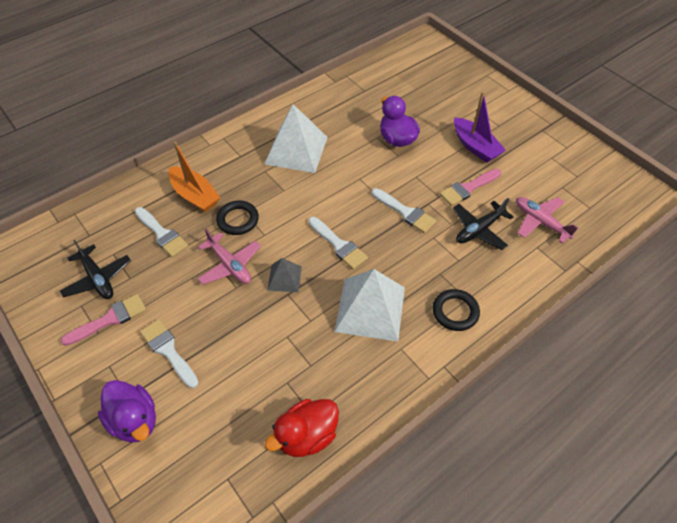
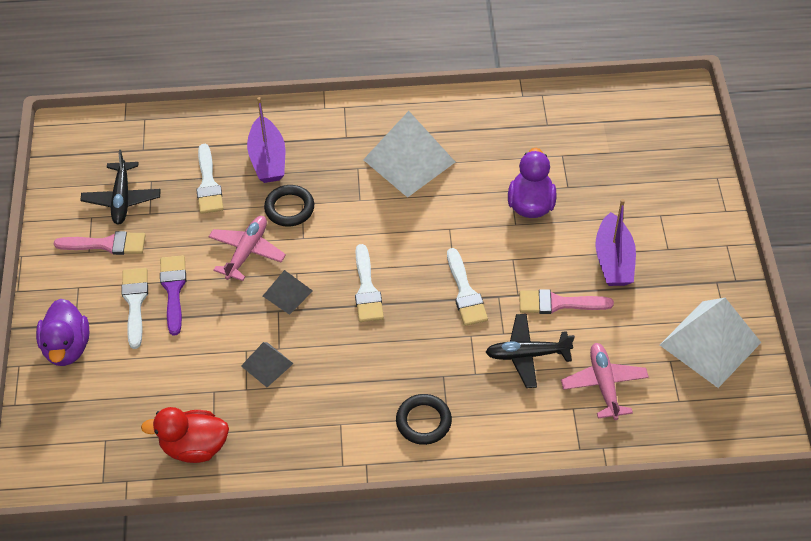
camera: 35 degrees right, 0 degrees up
orange boat [168,142,220,212] -> purple boat [247,97,285,183]
pink plane [198,228,261,285] -> pink plane turned 150 degrees counterclockwise [209,216,286,281]
white pyramid [334,269,405,342] -> white pyramid moved to [660,298,762,388]
none -> purple brush [160,255,186,336]
none -> grey pyramid [241,342,294,387]

